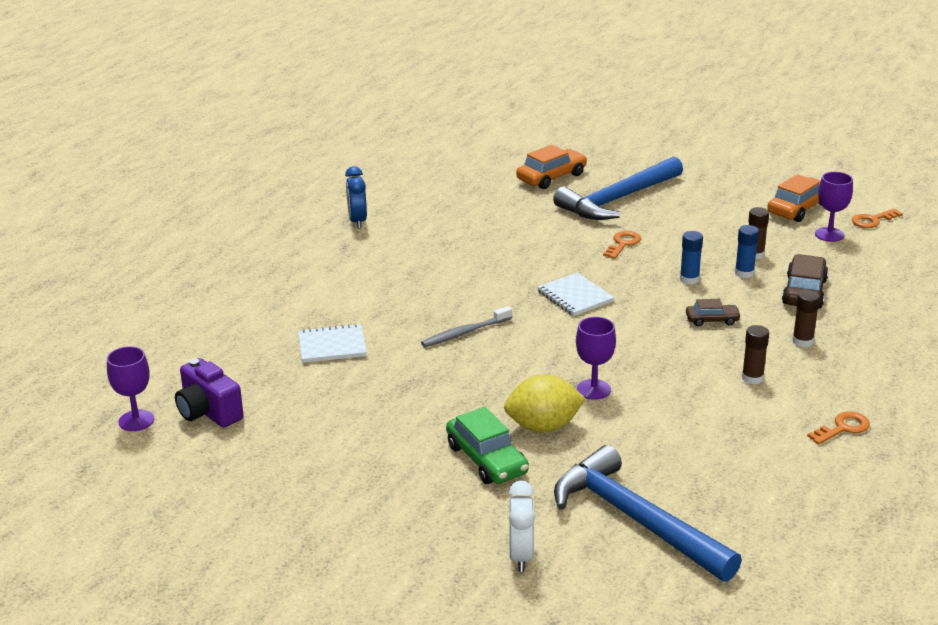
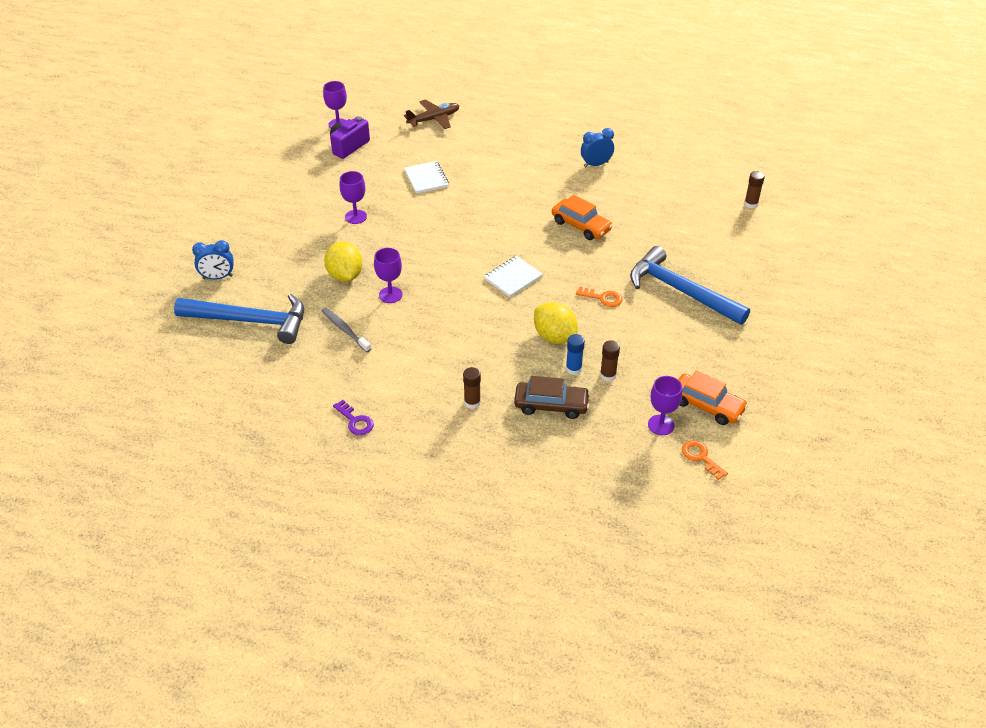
camera: 80 degrees right, 15 degrees up
grey toothbrush [421,306,512,347] -> grey toothbrush moved to [321,307,371,352]
green car [446,407,529,484] -> none
white clock [509,481,535,572] -> blue clock [192,240,234,279]
orange car [516,145,587,189] -> orange car moved to [552,195,613,240]
blue hammer [554,445,742,582] -> blue hammer turned 60 degrees clockwise [174,294,304,344]
blue glue stick [680,231,703,284] -> yellow lemon [534,302,578,344]
brown car [686,299,741,326] -> none
brown glue stick [742,325,769,384] -> brown glue stick moved to [744,171,765,208]
orange key [807,412,870,444] -> purple key [333,400,374,435]
none -> purple goblet [339,171,367,224]
none -> brown plane [404,100,459,129]

